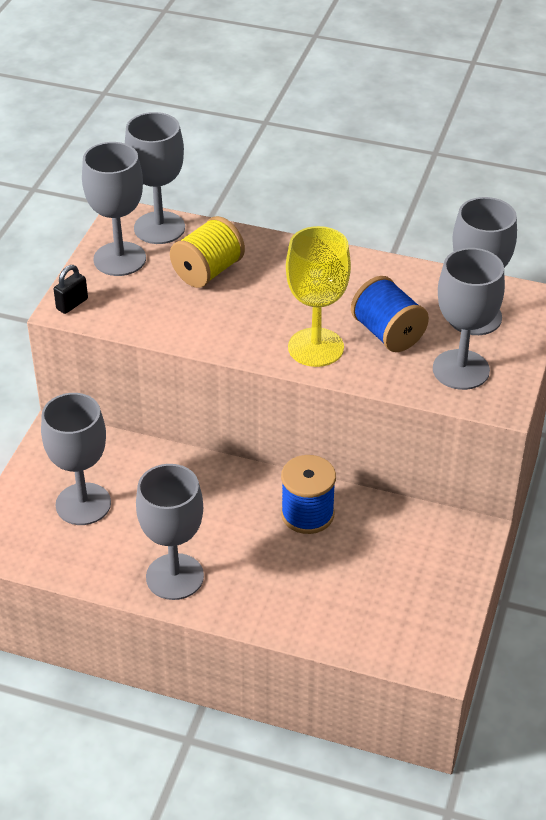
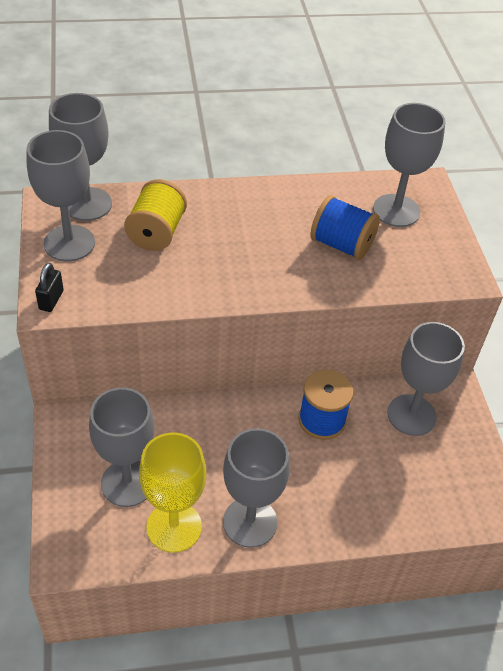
camera: 30 degrees left, 5 degrees up
yellow goblet [286,226,351,367] -> yellow goblet moved to [139,432,206,553]
grey goblet [433,248,505,390] -> grey goblet moved to [387,322,465,436]

